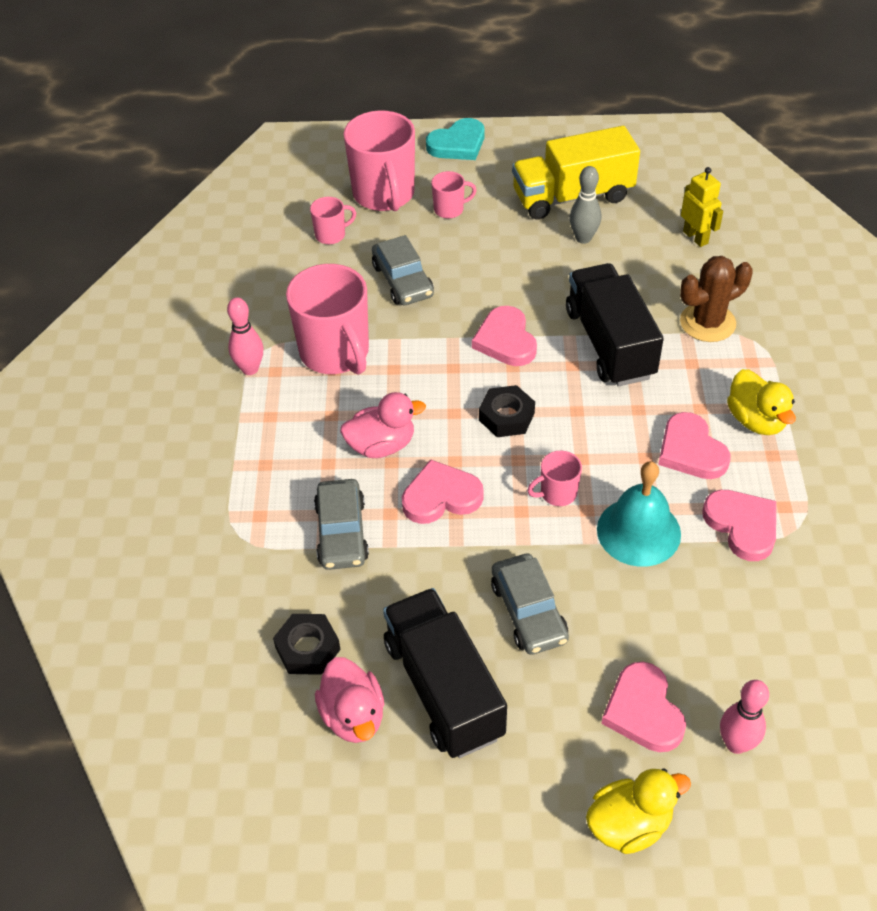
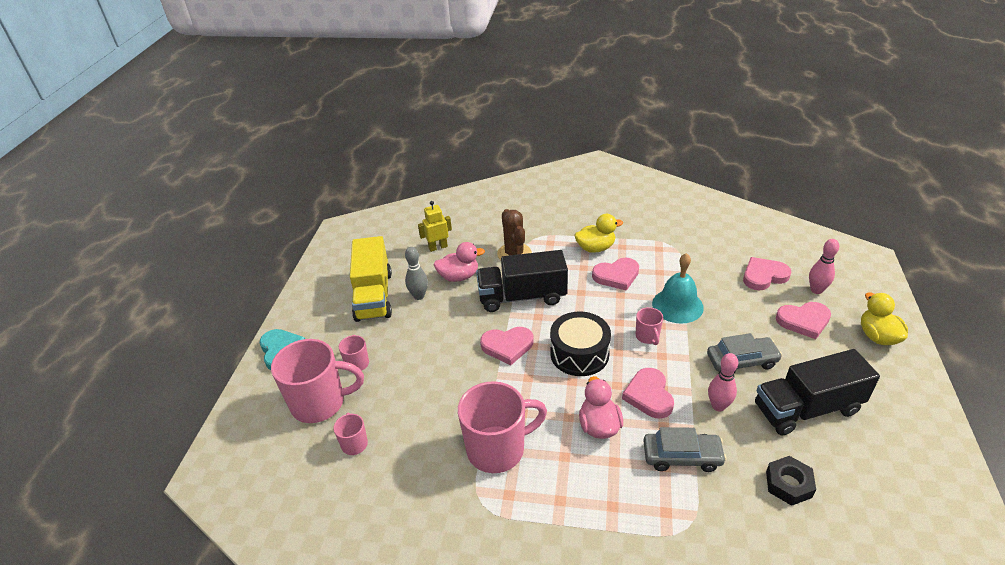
camera: 80 degrees left, 10 degrees down
pink bowling pin [227,297,263,375] -> pink bowling pin moved to [708,353,738,412]
pink duck [315,657,384,743] -> pink duck moved to [434,242,485,282]
grey car [372,235,434,305] -> none
black nut [479,385,535,437] -> black drum [550,312,611,376]
pink heart [702,490,776,561] -> pink heart moved to [743,257,791,290]

